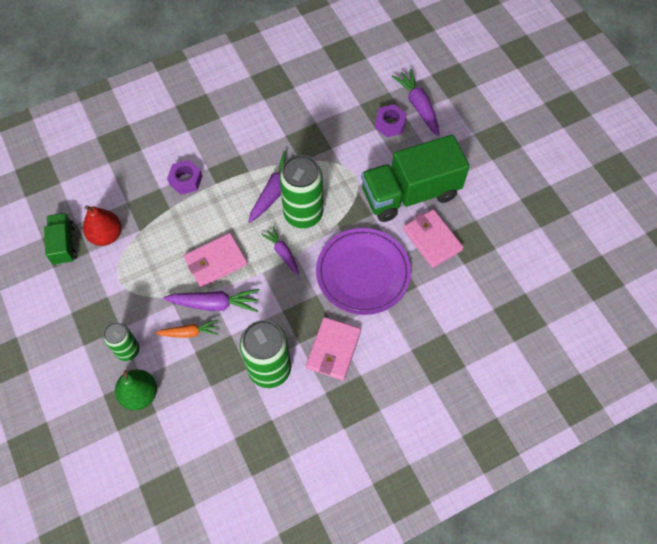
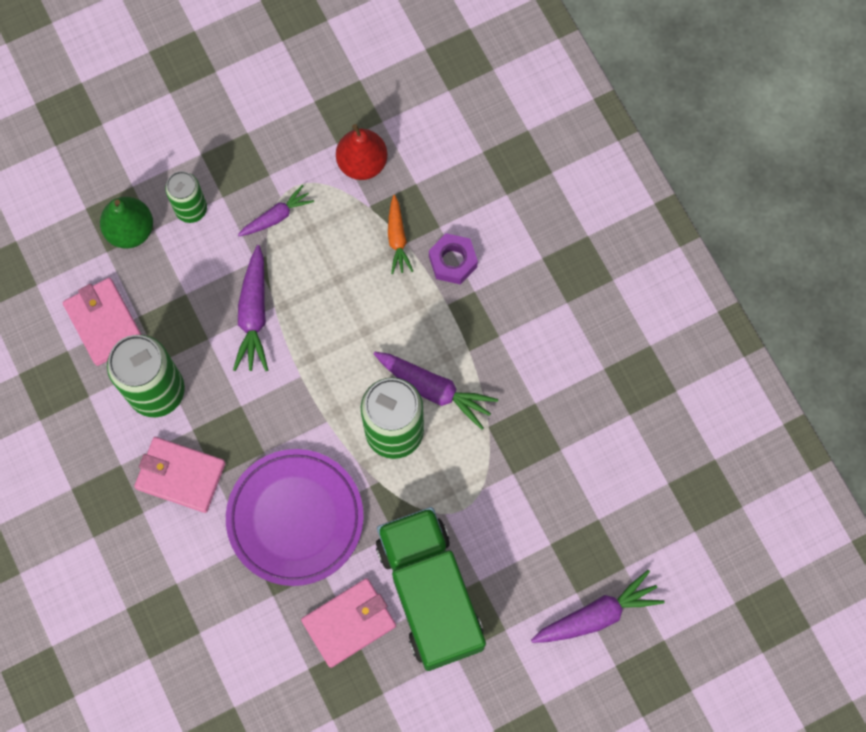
camera: 90 degrees right, 10 degrees up
green truck [44,213,77,265] -> none
orange carrot [155,320,218,338] -> orange carrot moved to [388,195,413,274]
pink wallet [184,233,248,288] -> pink wallet moved to [63,278,142,366]
purple carrot [261,226,299,275] -> purple carrot moved to [238,185,314,236]
purple nut [375,104,407,137] -> none

